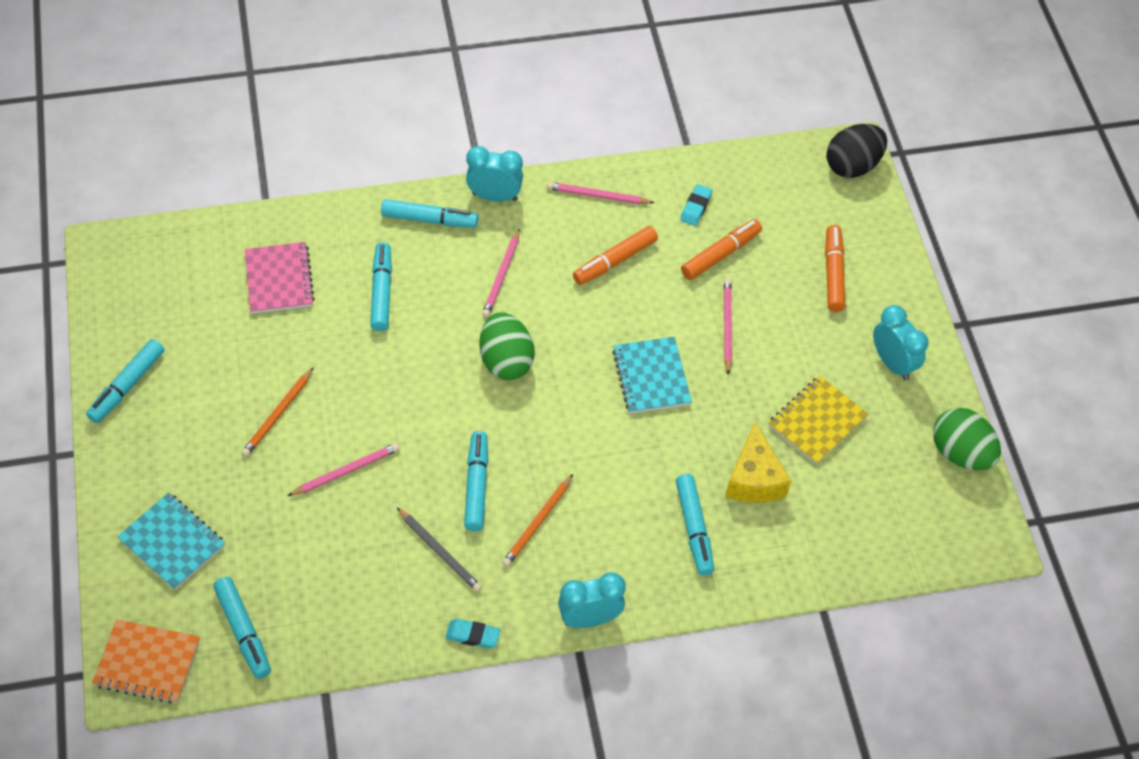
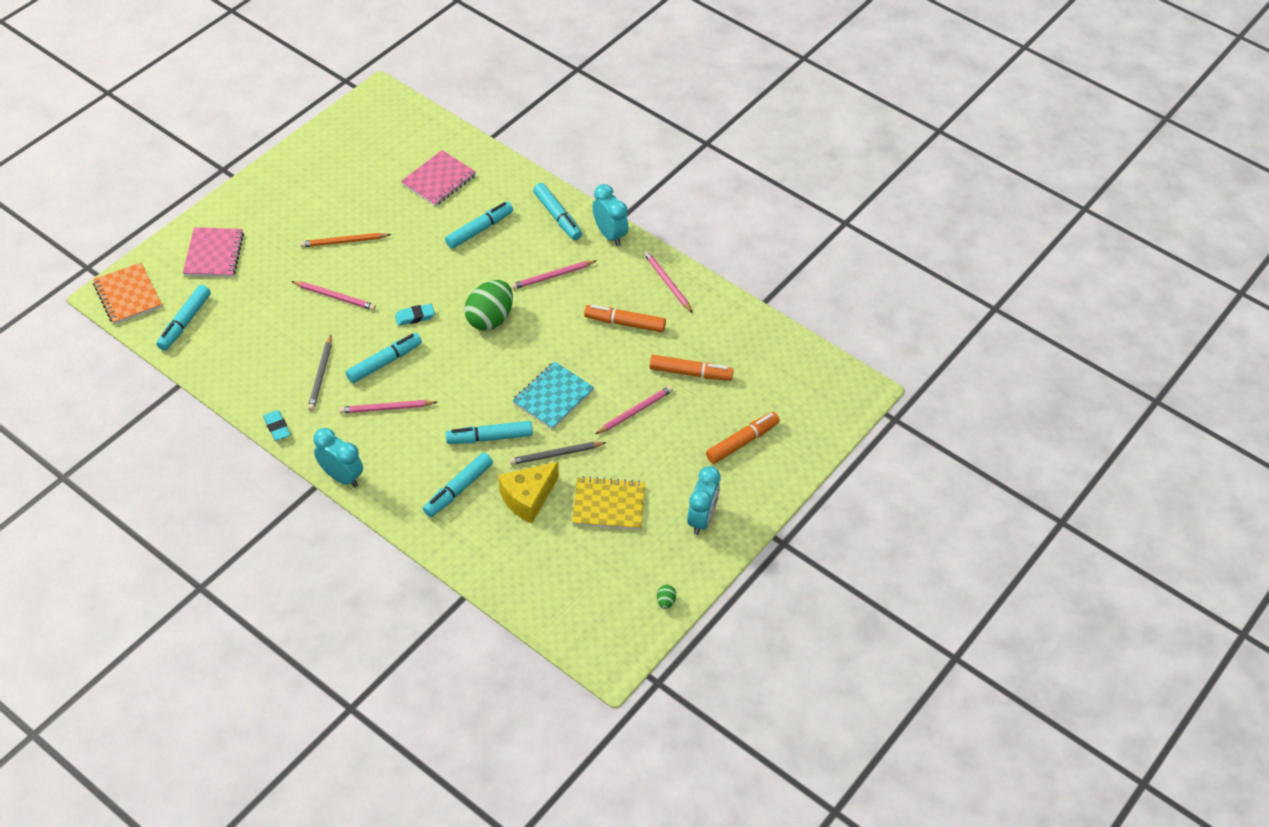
camera: 50 degrees right, 5 degrees down
turquoise marker [86,339,165,423] -> turquoise marker moved to [446,421,533,444]
turquoise notebook [117,493,225,590] -> pink notebook [183,227,244,277]
orange pencil [502,474,573,567] -> pink pencil [339,400,438,413]
turquoise eraser [680,184,712,226] -> turquoise eraser moved to [395,304,435,326]
black egg [826,124,887,178] -> none
green egg [933,408,1001,470] -> green egg [657,585,676,609], size x0.41
none -> grey pencil [509,442,607,465]

